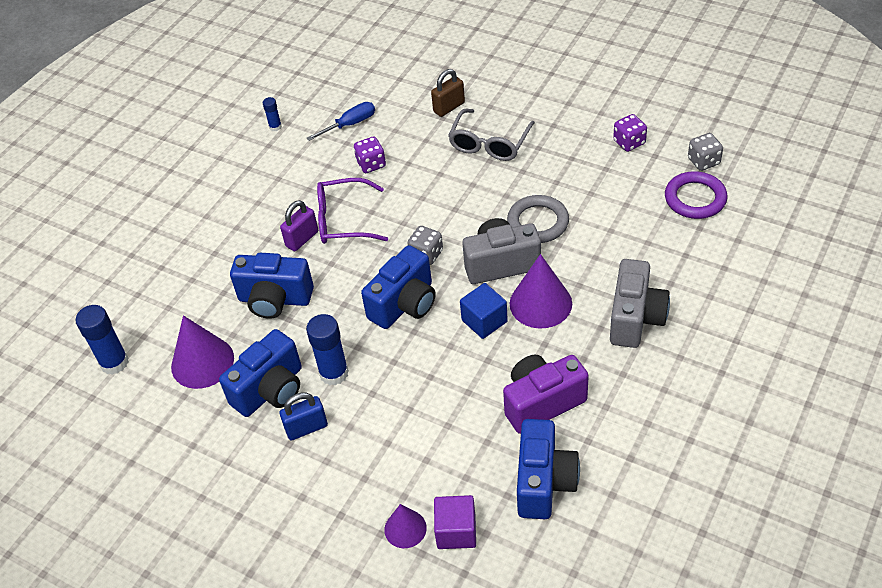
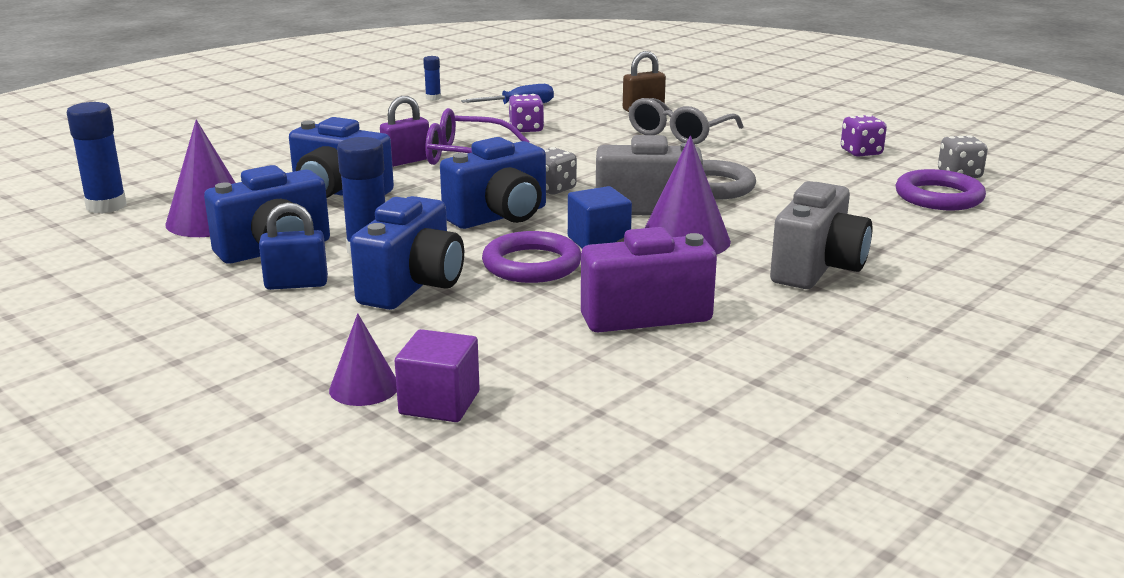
camera: 10 degrees right, 25 degrees down
blue camera [517,419,580,519] -> blue camera moved to [350,196,464,310]
none -> purple ring [482,231,581,283]

